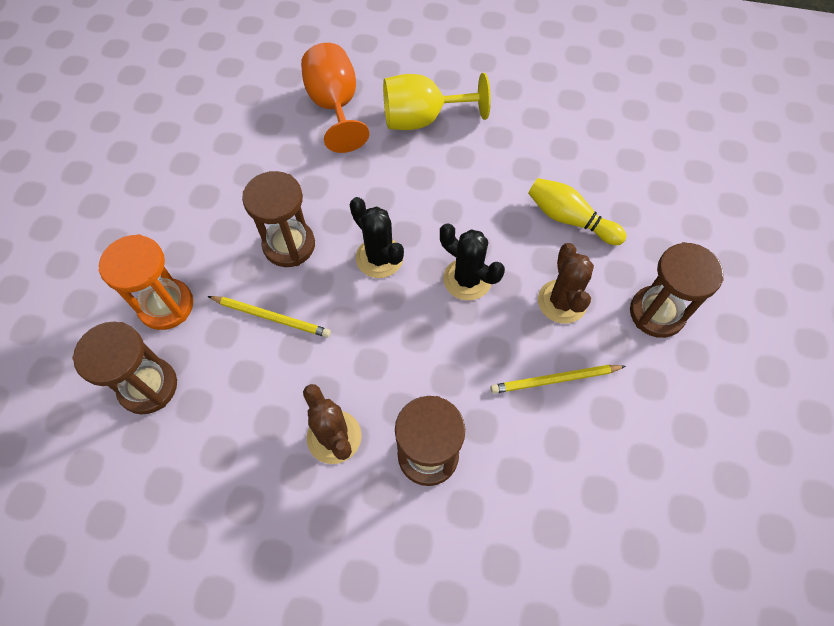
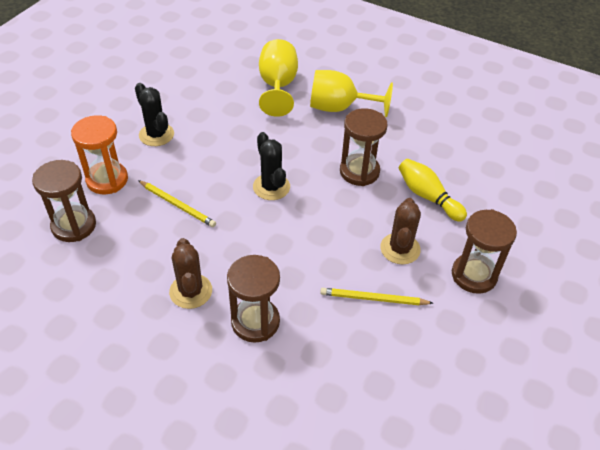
camera: 15 degrees right, 15 degrees down
brown hourglass [242,171,315,267] -> brown hourglass moved to [340,108,388,186]
orange goblet [301,43,369,153] -> yellow goblet [259,39,298,117]
black cactus [440,223,505,300] -> black cactus moved to [135,83,174,146]

